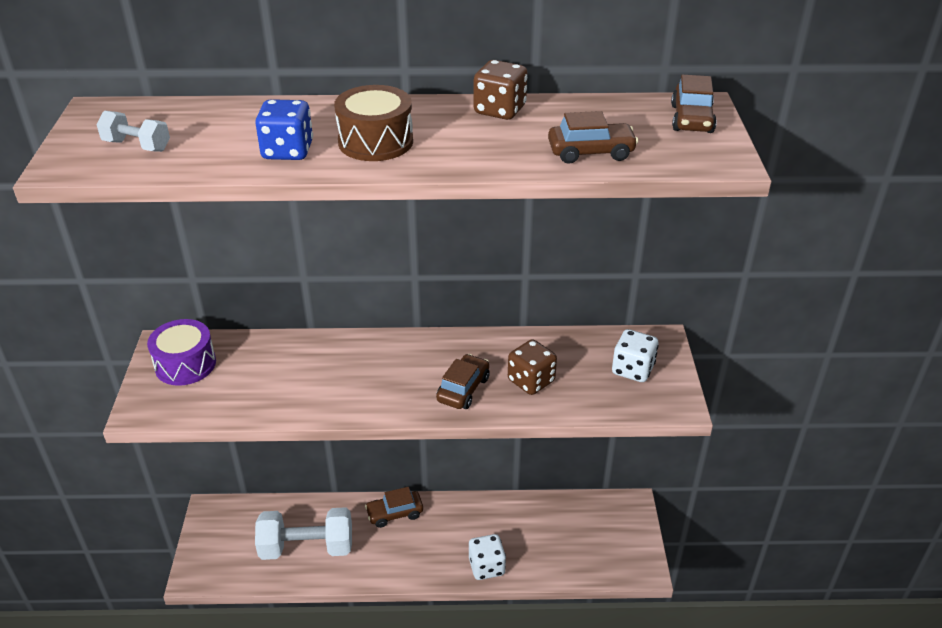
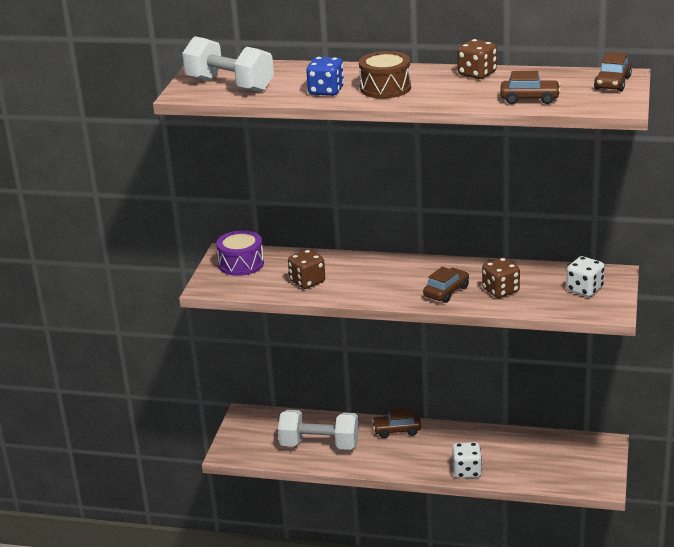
camera: 15 degrees right, 10 degrees down
white dumbbell [96,111,170,152] -> white dumbbell [182,36,274,92], size x2.03
none -> brown dice [288,249,325,289]

